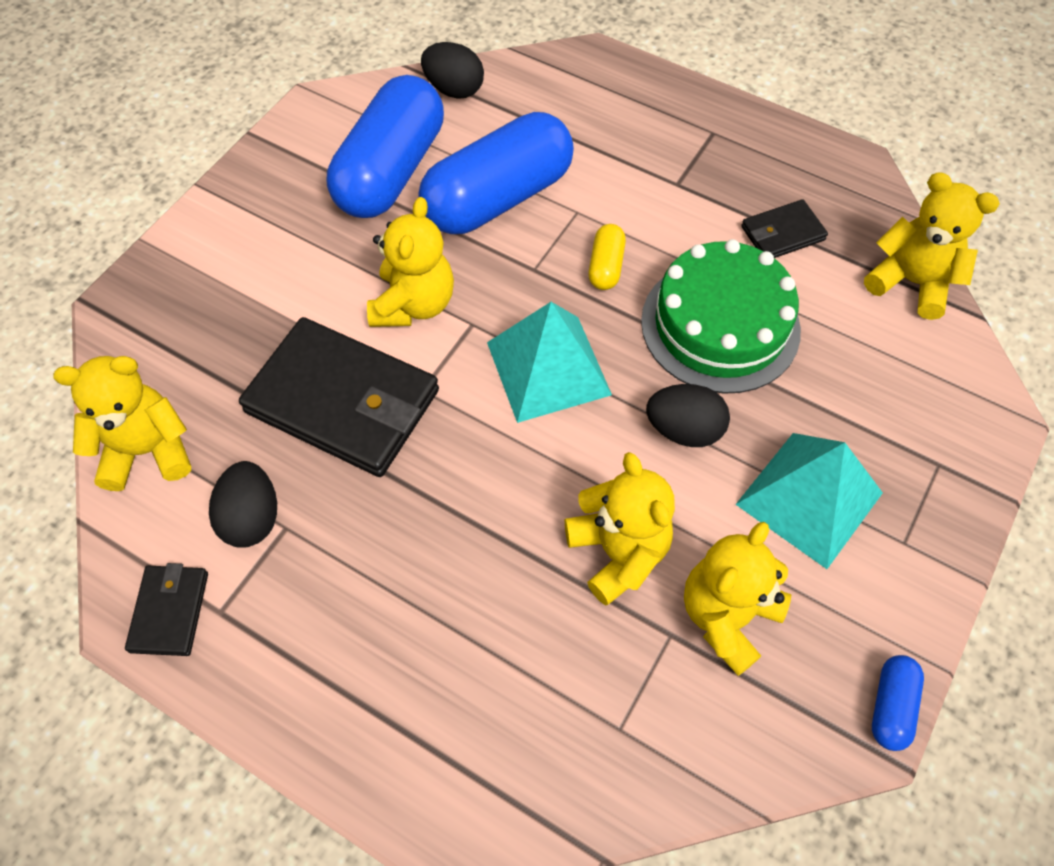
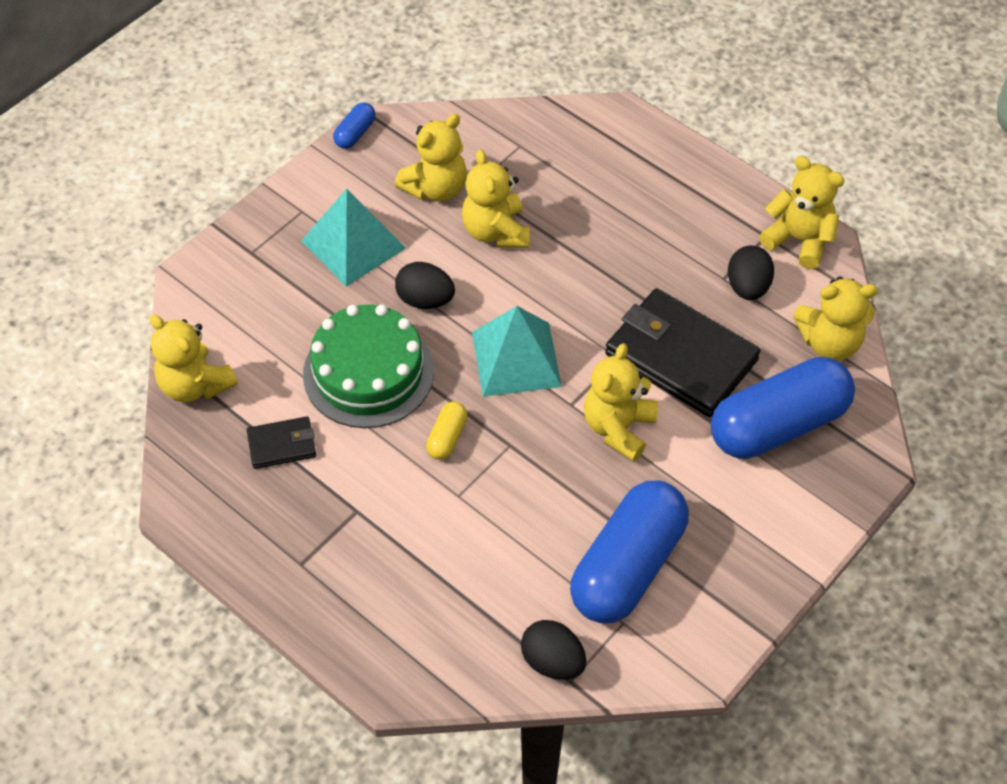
camera: 170 degrees left, 5 degrees down
black wallet [125,563,208,656] -> yellow teddy bear [759,156,844,269]
blue capsule [418,112,574,234] -> blue capsule moved to [711,357,855,459]

